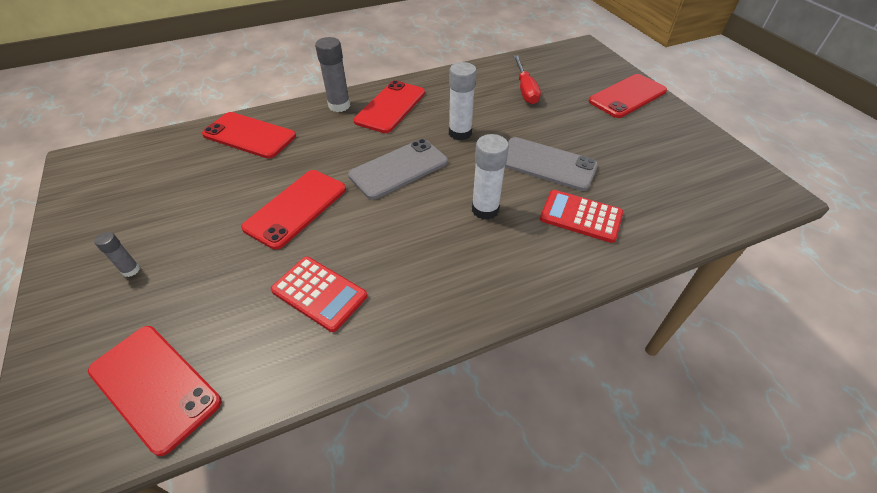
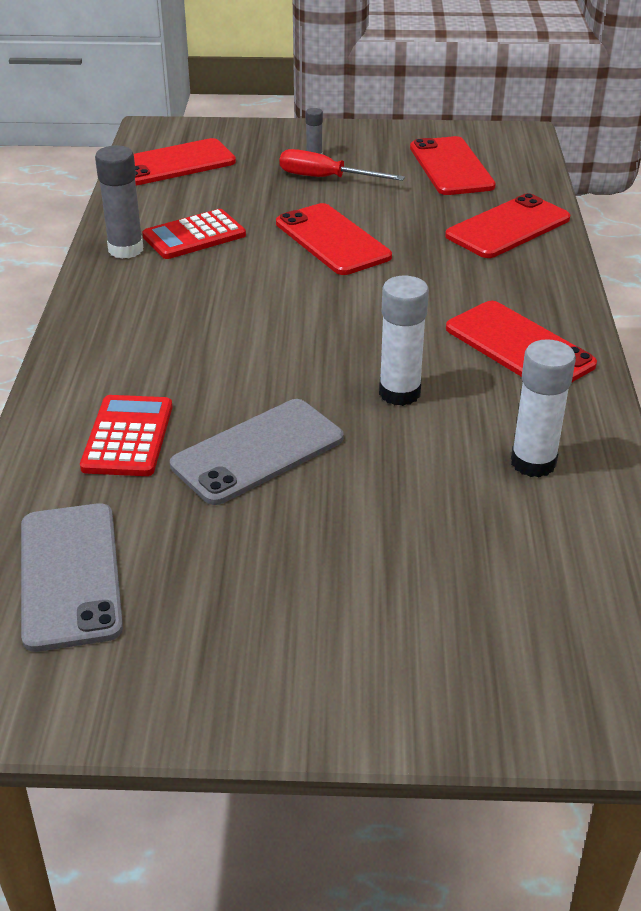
camera: 115 degrees right, 10 degrees down
grey glue stick [315,37,350,112] -> grey glue stick moved to [95,145,144,259]
grey phone [348,139,448,200] -> grey phone moved to [21,503,123,652]
white glue stick [472,134,509,220] -> white glue stick moved to [511,339,576,478]
red screwdriver [513,55,541,104] -> red screwdriver moved to [280,149,405,181]
red calculator [540,190,623,243] -> red calculator turned 45 degrees counterclockwise [80,395,172,476]
red phone [589,74,667,118] -> red phone moved to [410,136,496,195]

